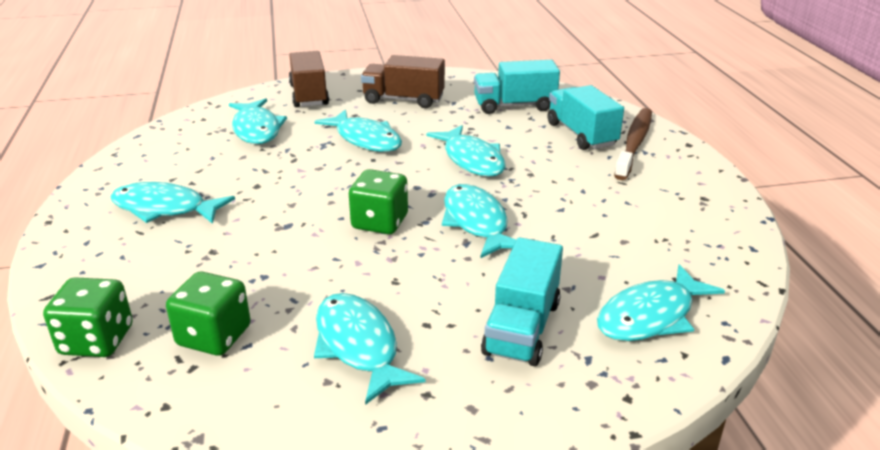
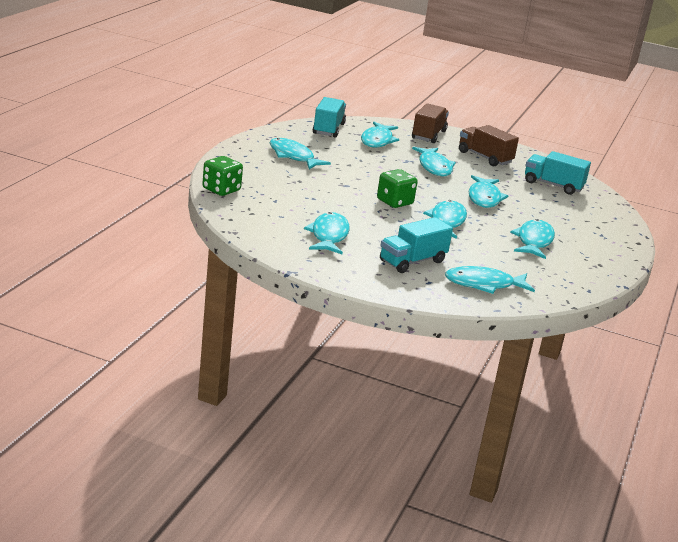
camera: 30 degrees right, 5 degrees down
green dice [166,271,251,356] -> none
turquoise truck [548,85,624,150] -> turquoise truck moved to [313,97,346,137]
brown toothbrush [614,108,652,180] -> none
none -> turquoise fish [510,219,555,259]

